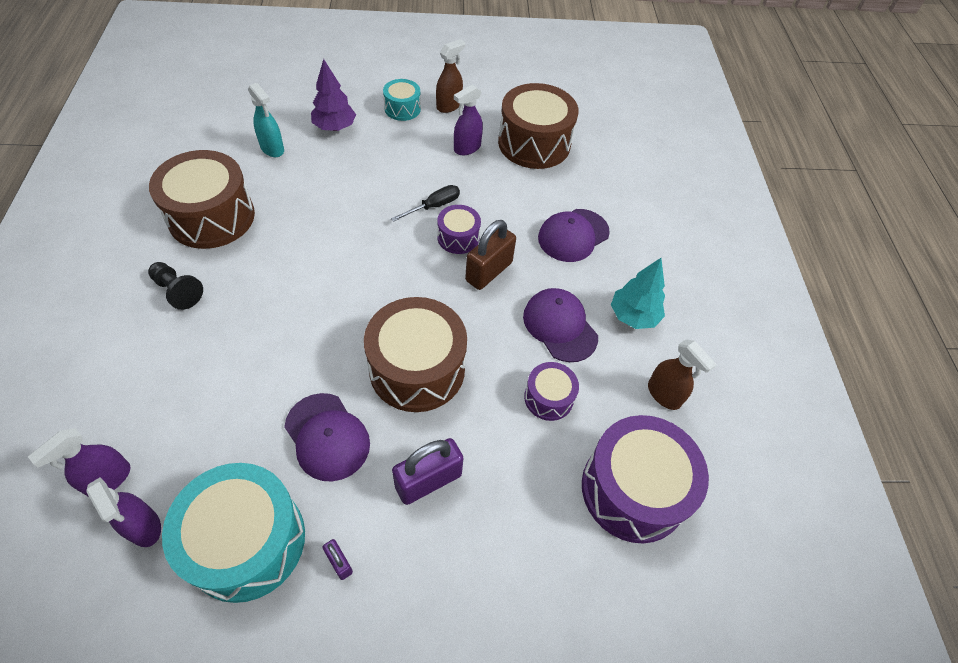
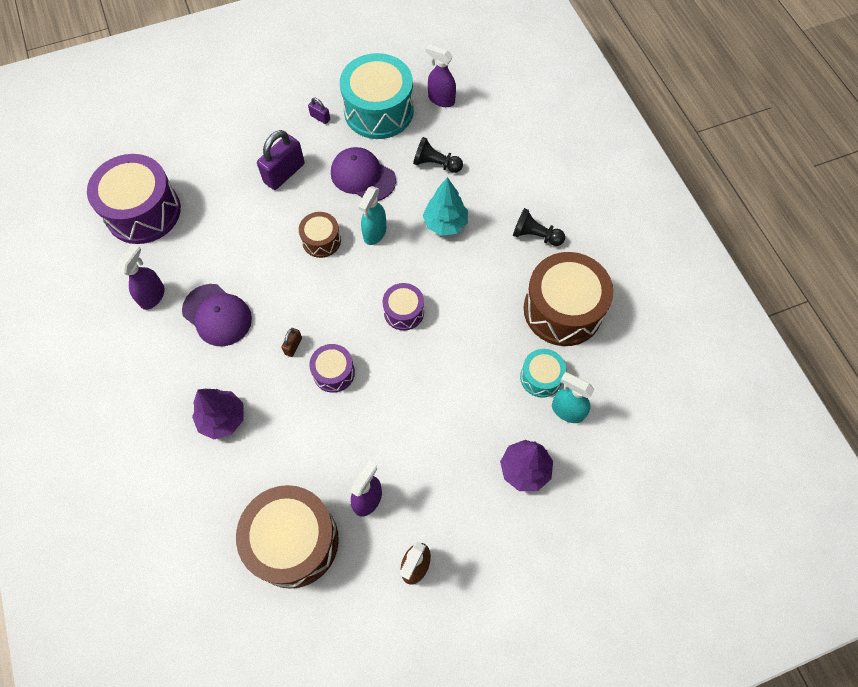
camera: 165 degrees right, 10 degrees up
purple spray bottle [28,428,130,497] -> purple spray bottle moved to [117,244,165,310]
brown drum [364,297,467,412] -> brown drum [299,212,341,258], size x0.51
turquoise drum [383,79,421,121] -> turquoise drum moved to [520,349,566,398]
black screwdriver [391,185,460,222] -> none
brown padlock [465,220,516,290] -> brown padlock [281,328,302,357], size x0.48
purple drum [524,362,579,421] -> purple drum moved to [382,283,424,331]
purple cap [538,209,610,262] -> purple tree [192,389,244,439]
turquoise tree [611,258,665,329] -> turquoise tree moved to [423,177,468,236]
brown spray bottle [648,339,717,410] -> none
none -> turquoise spray bottle [358,186,386,245]
none -> black pawn [413,137,463,173]

